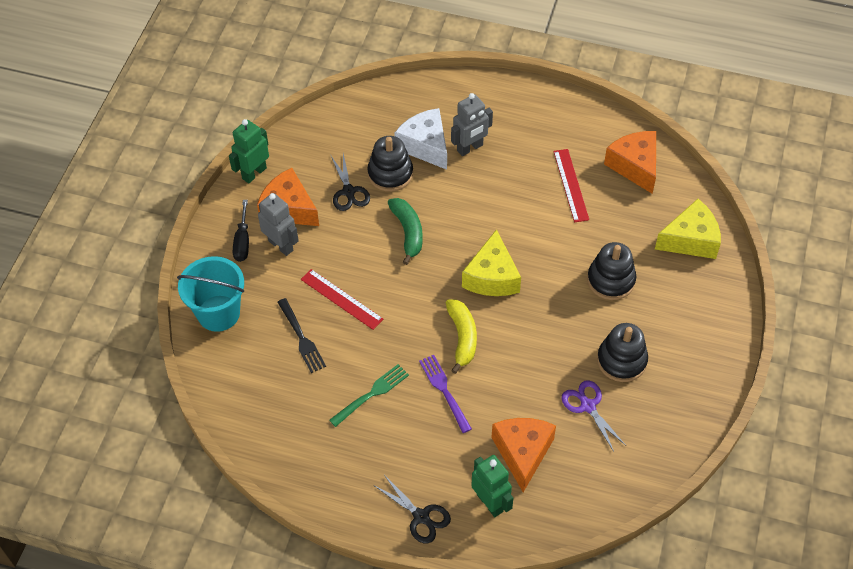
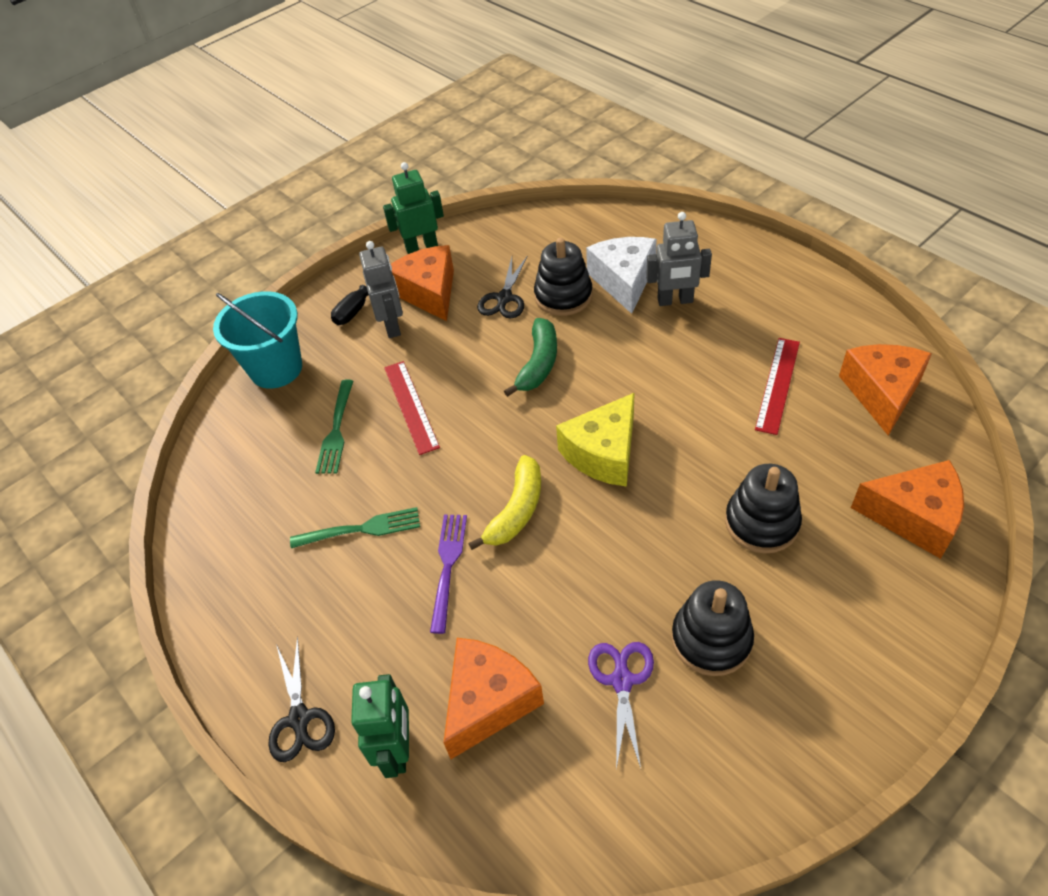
camera: 35 degrees right, 5 degrees down
black fork [277,298,326,373] -> green fork [315,380,353,474]
yellow cheese [655,199,721,259] -> orange cheese [851,460,964,559]

